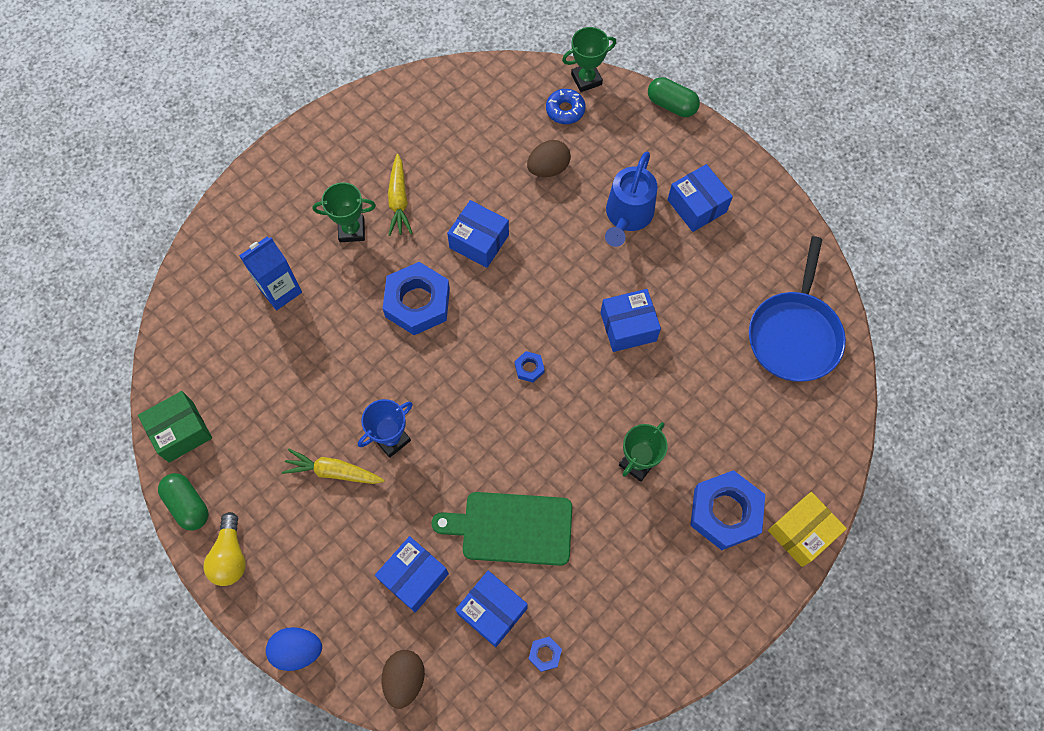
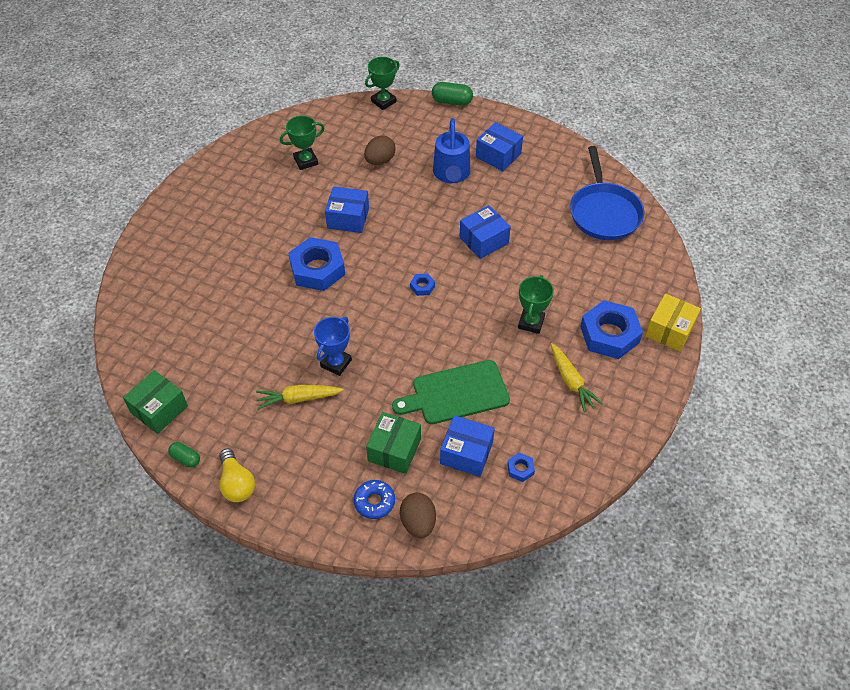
camera: 20 degrees left, 15 degrees down
green capsule [158,473,209,531] -> green capsule [168,442,200,468], size x0.63
blue carton [239,237,302,310] -> none
blue egg [266,627,322,671] -> none
green trophy [312,182,376,242] -> green trophy moved to [280,116,325,170]
blue box [375,536,449,612] -> green box [366,412,421,474]
yellow carrot [388,154,413,236] -> yellow carrot moved to [551,343,603,412]
blue donut [546,89,586,124] -> blue donut moved to [354,480,395,519]

